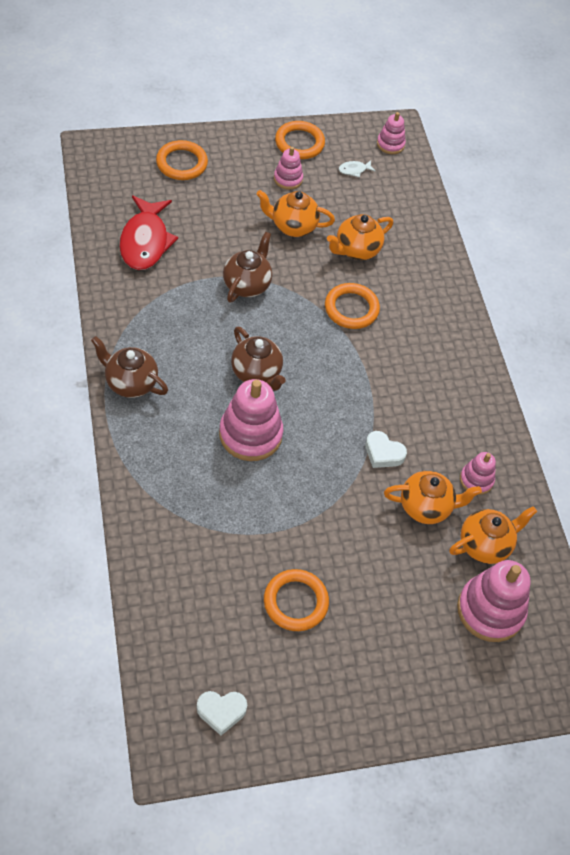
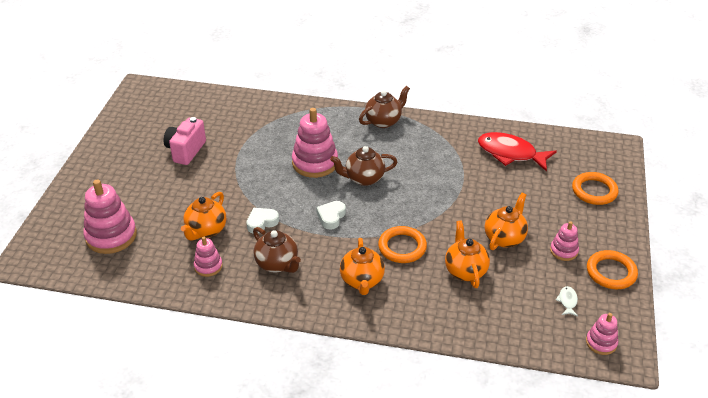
camera: 120 degrees right, 15 degrees down
white heart [197,691,247,736] -> white heart moved to [316,201,346,230]
brown teapot [223,232,272,302] -> brown teapot moved to [253,227,301,273]
orange ring [264,569,329,631] -> pink camera [163,117,206,165]
orange teapot [449,506,537,564] -> orange teapot moved to [340,238,385,295]

